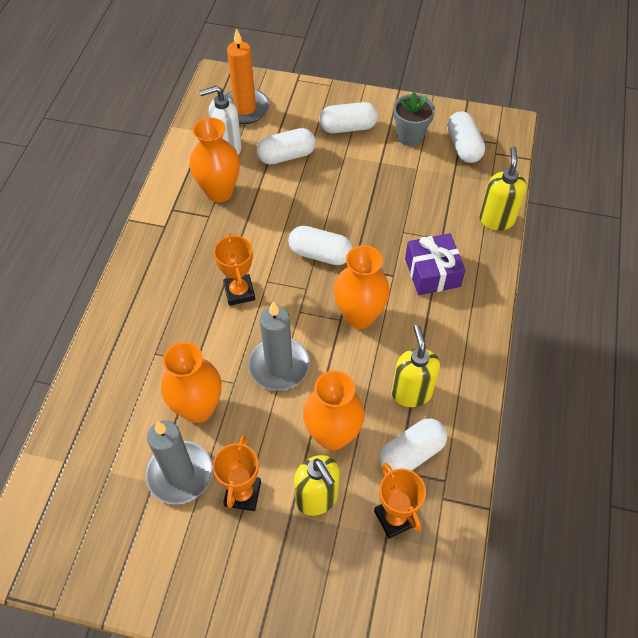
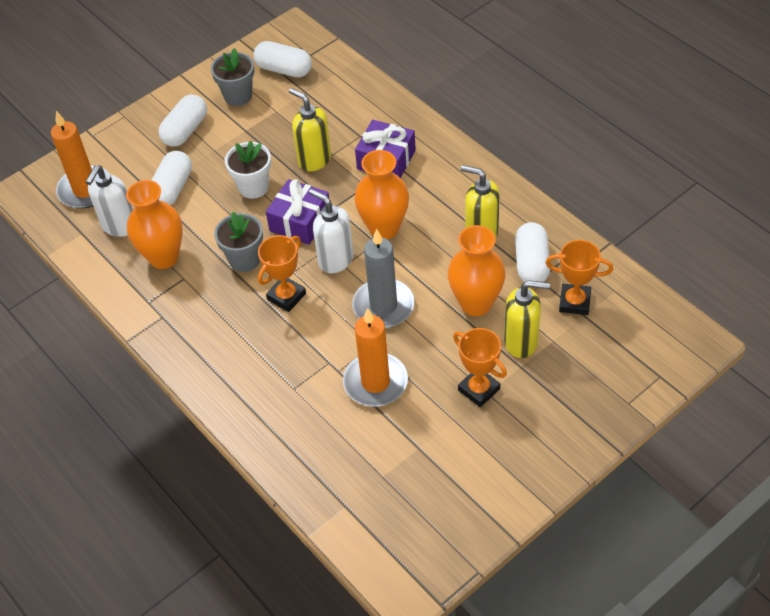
camera: 50 degrees left, 5 degrees down
grey candle [145,420,213,504] -> none
orange vase [161,342,222,423] -> orange candle [343,308,408,407]
orange trophy [214,233,255,306] -> orange trophy turned 75 degrees counterclockwise [258,235,306,312]
white capsule [288,226,353,265] -> purple gift [266,179,329,245]
yellow soap dispenser [479,146,527,230] -> yellow soap dispenser moved to [289,88,331,171]
none -> grey flower pot [214,212,263,272]
none -> white flower pot [225,141,271,199]
none -> white soap dispenser [309,189,353,273]

